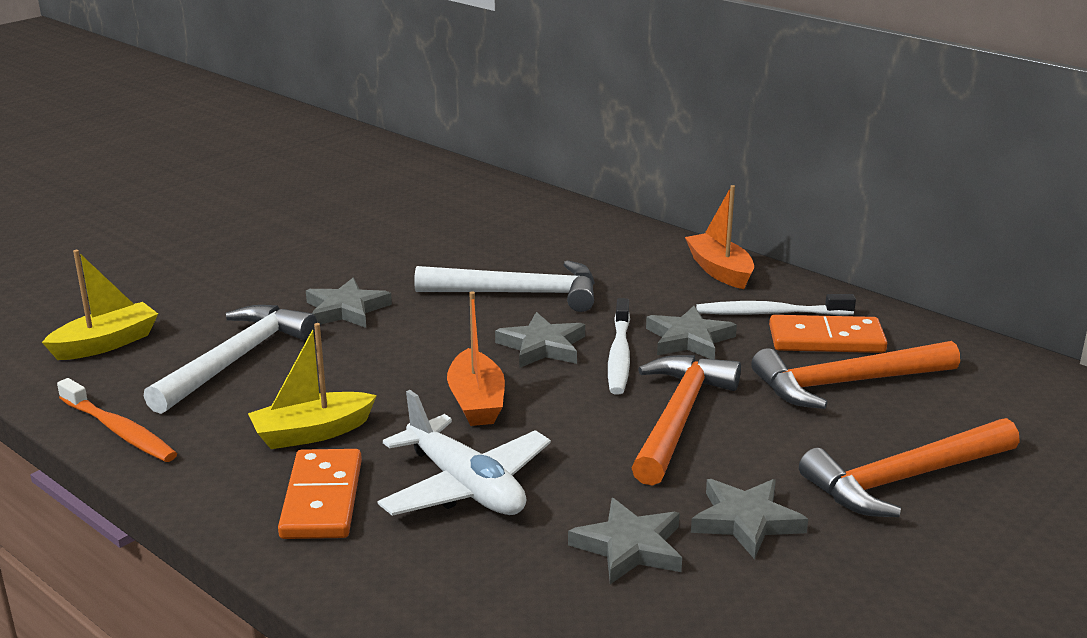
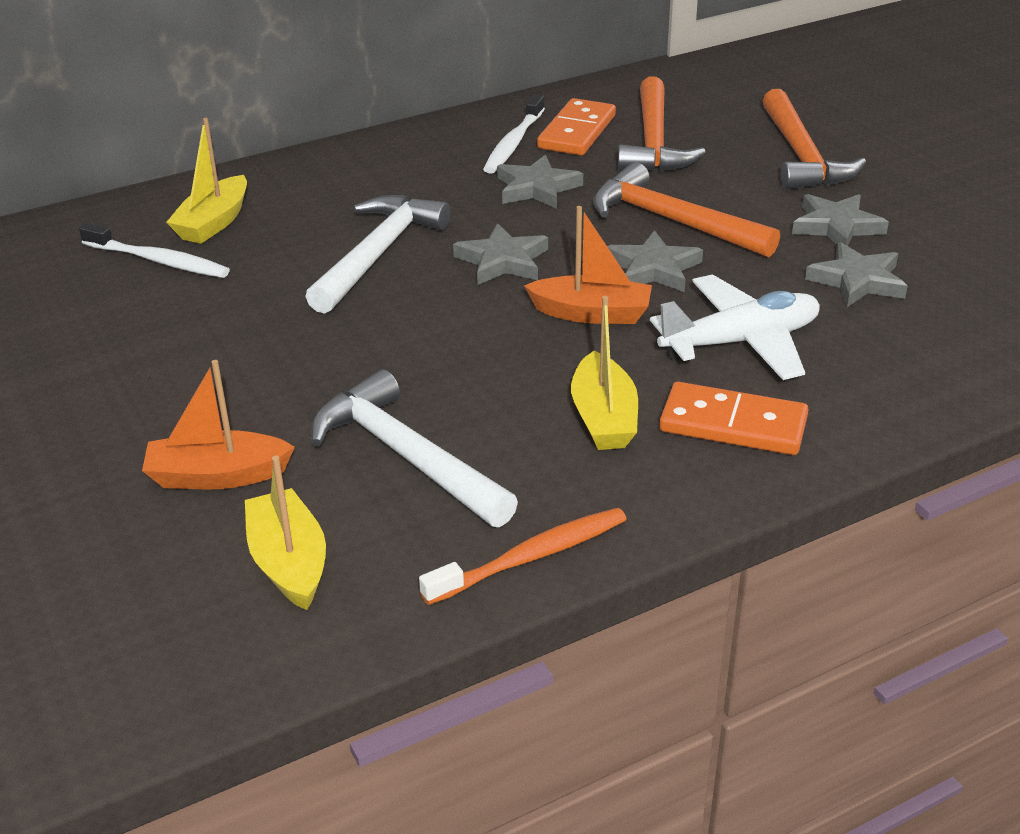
camera: 70 degrees left, 10 degrees up
grey star [306,278,392,328] -> grey star moved to [607,230,703,292]
white toothbrush [608,298,630,395] -> white toothbrush moved to [79,223,230,278]
orange boat [685,185,754,289] -> orange boat moved to [142,360,295,489]
none -> yellow boat [166,118,247,244]

